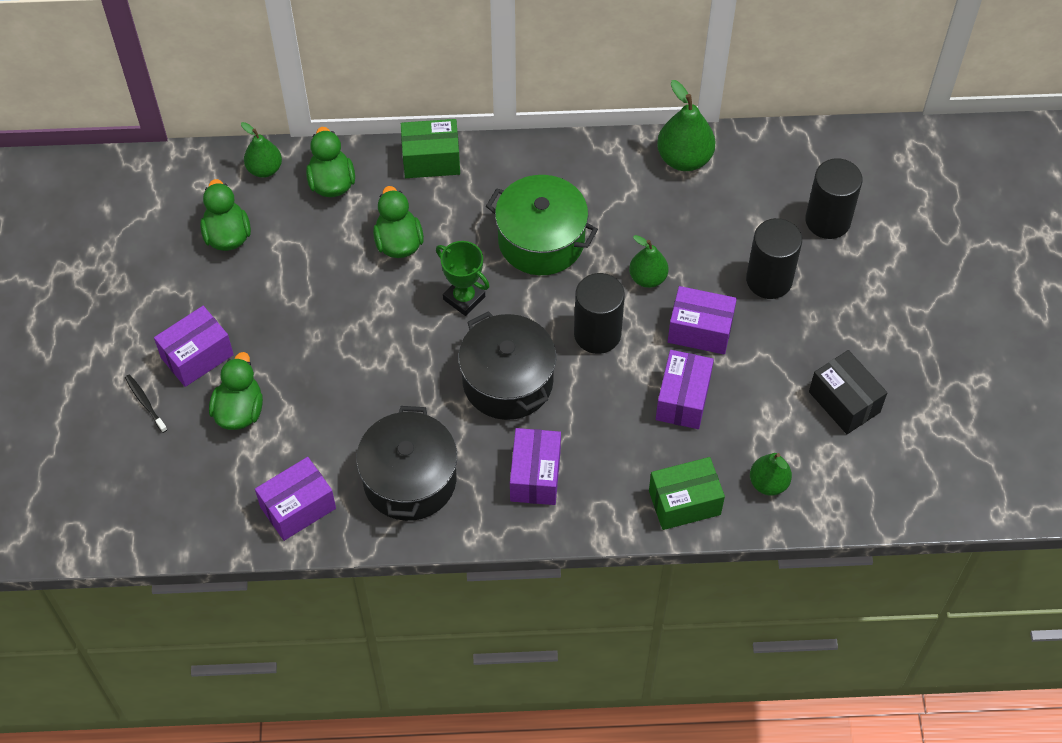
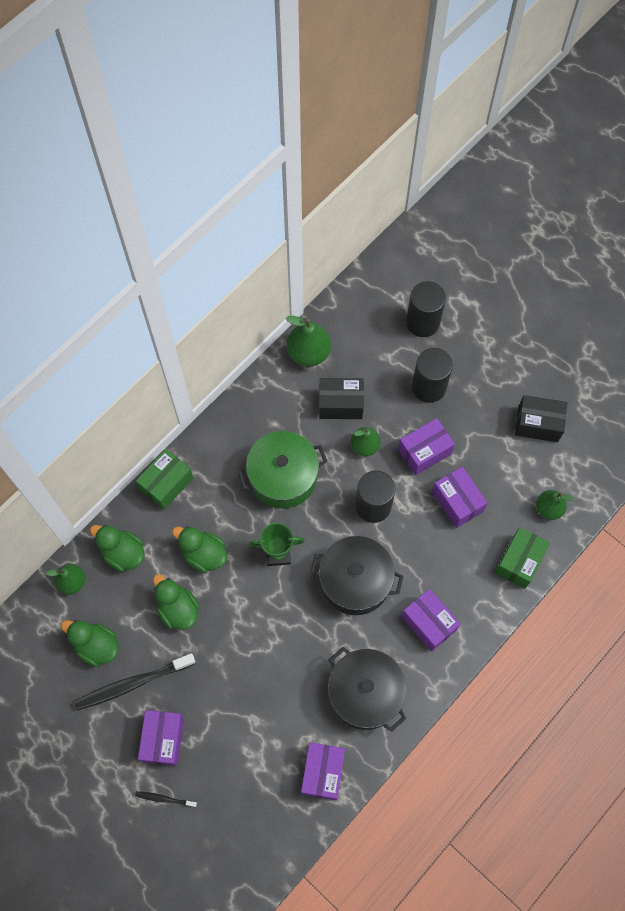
camera: 45 degrees left, 10 degrees up
green duck [209,352,263,430] -> green duck moved to [153,574,200,630]
none -> black toothbrush [74,653,196,710]
none -> black box [319,378,364,419]

